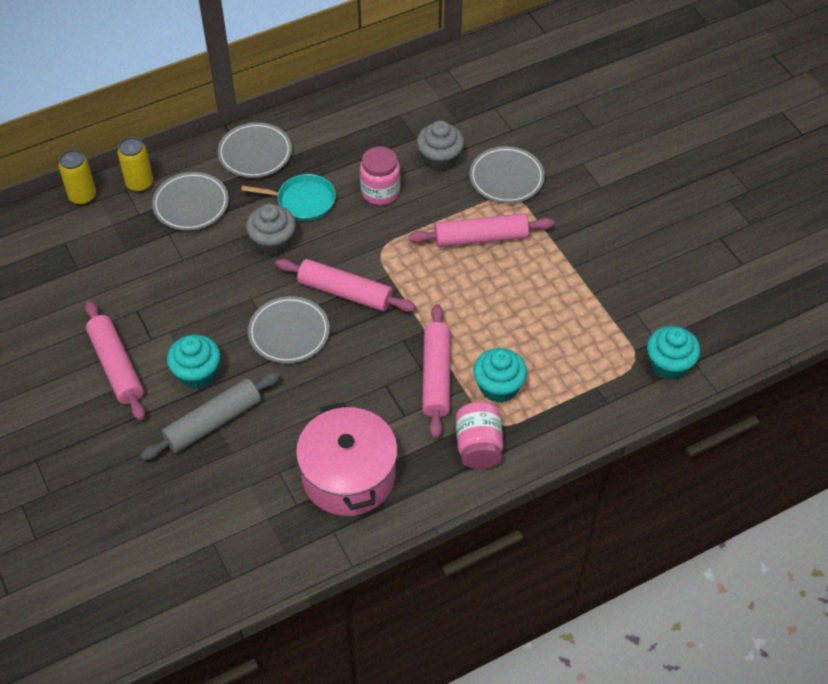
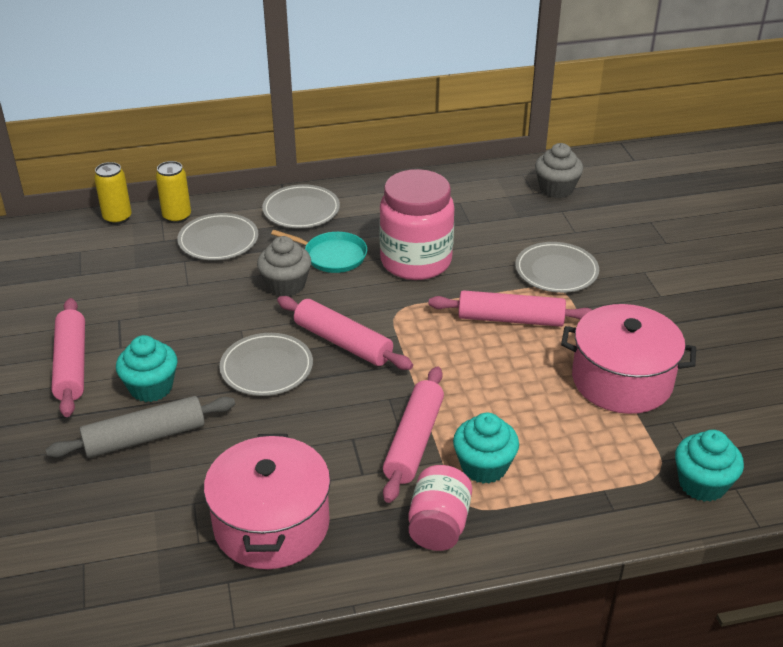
camera: 15 degrees right, 15 degrees down
pink jar [360,146,400,205] -> pink jar [379,169,454,280], size x1.69
grey cupcake [417,120,464,172] -> grey cupcake moved to [535,143,583,198]
none -> pink pot [561,304,696,414]

